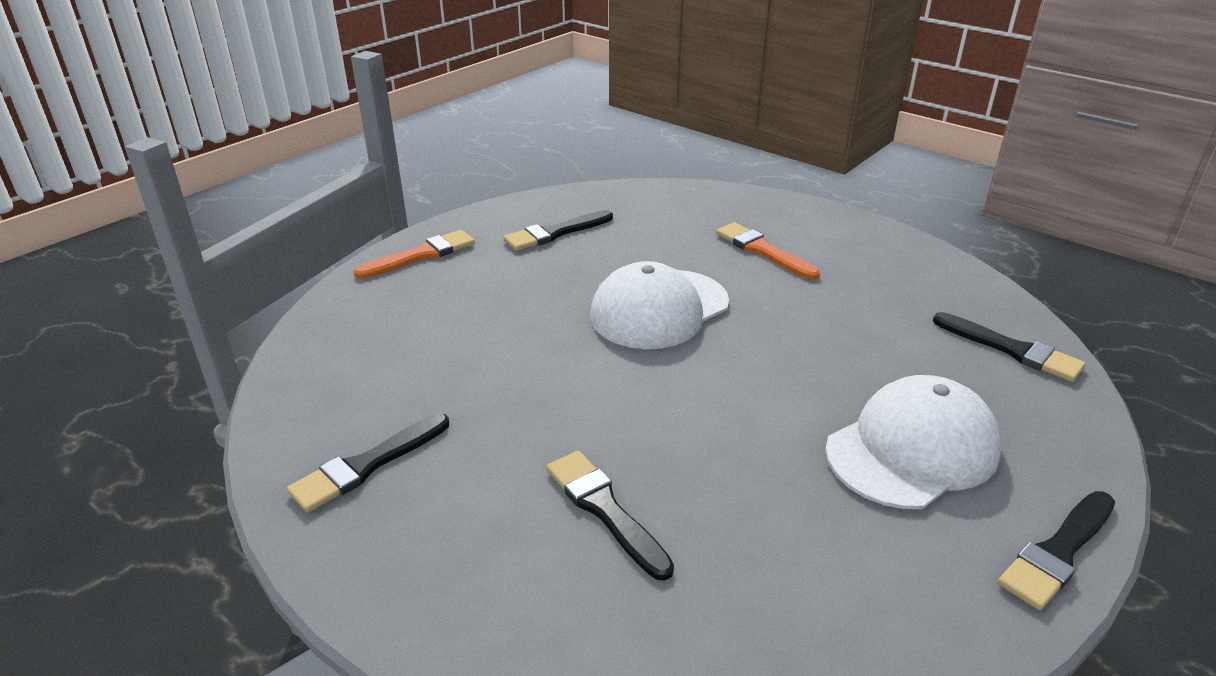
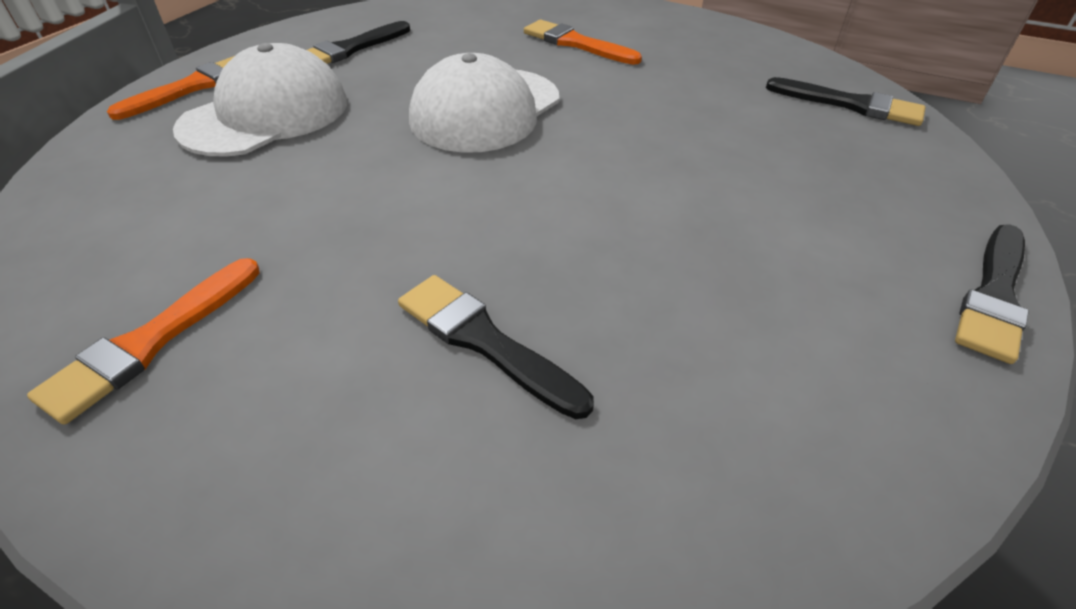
camera: 15 degrees left, 10 degrees up
black brush [287,413,449,513] -> orange brush [27,258,260,425]
white cap [825,375,1002,509] -> white cap moved to [173,43,347,157]

